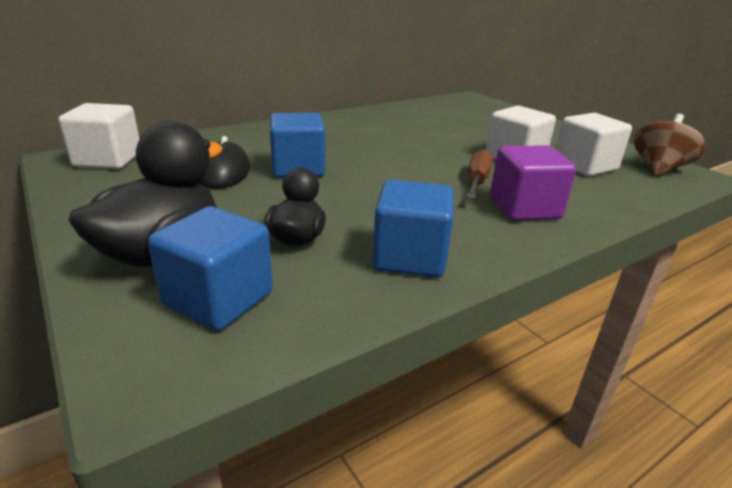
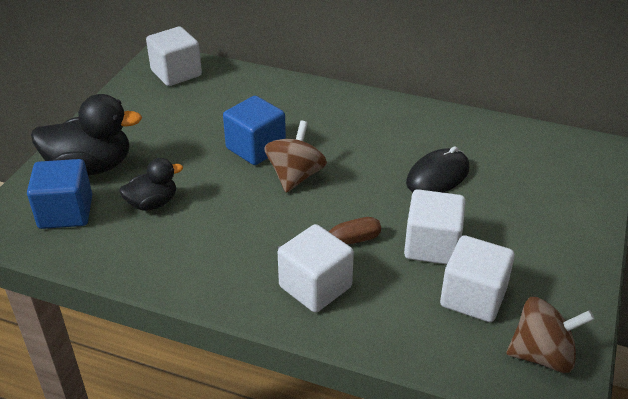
camera: 55 degrees right, 10 degrees up
black mouse [199,136,250,189] -> black mouse moved to [406,146,469,193]
blue cube [372,180,453,277] -> none
purple cube [490,145,576,221] -> white cube [278,224,354,313]
none -> brown spinning top [264,121,327,193]

